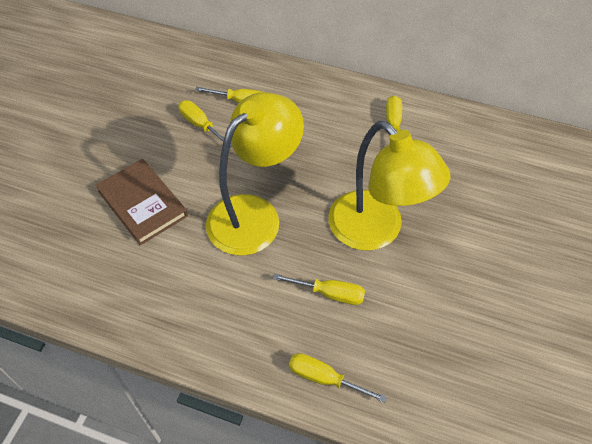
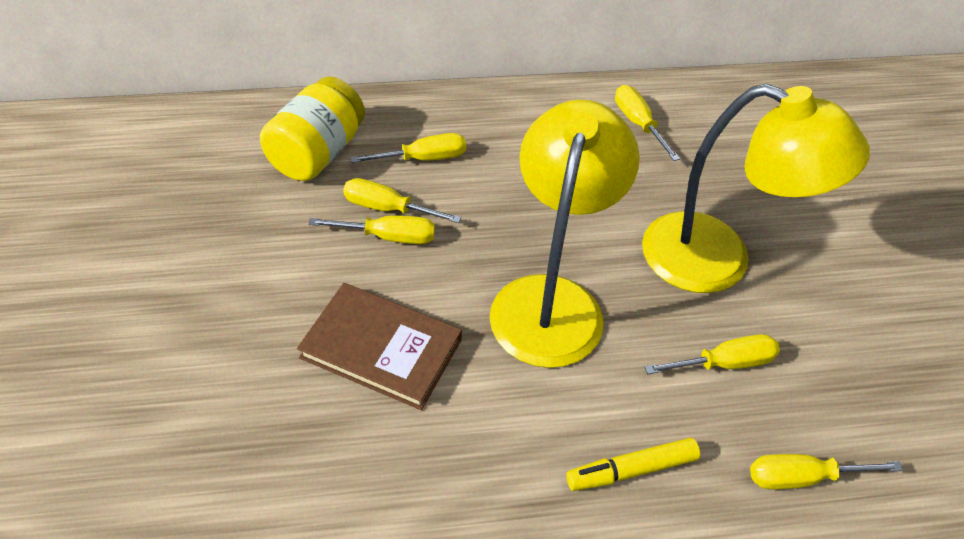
camera: 30 degrees left, 5 degrees down
none -> yellow jar [260,77,365,181]
none -> yellow screwdriver [308,215,435,244]
none -> yellow marker [566,438,700,491]

